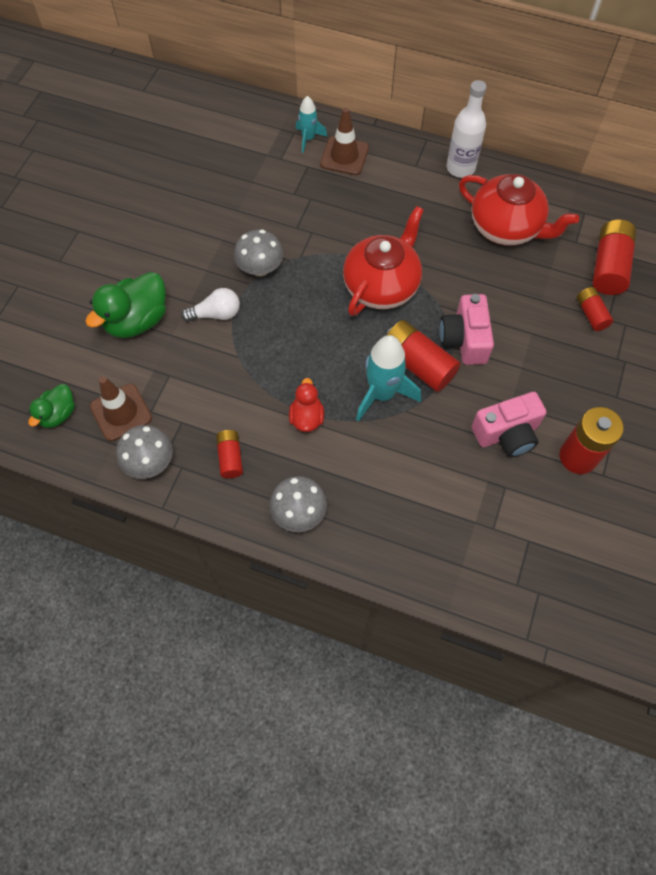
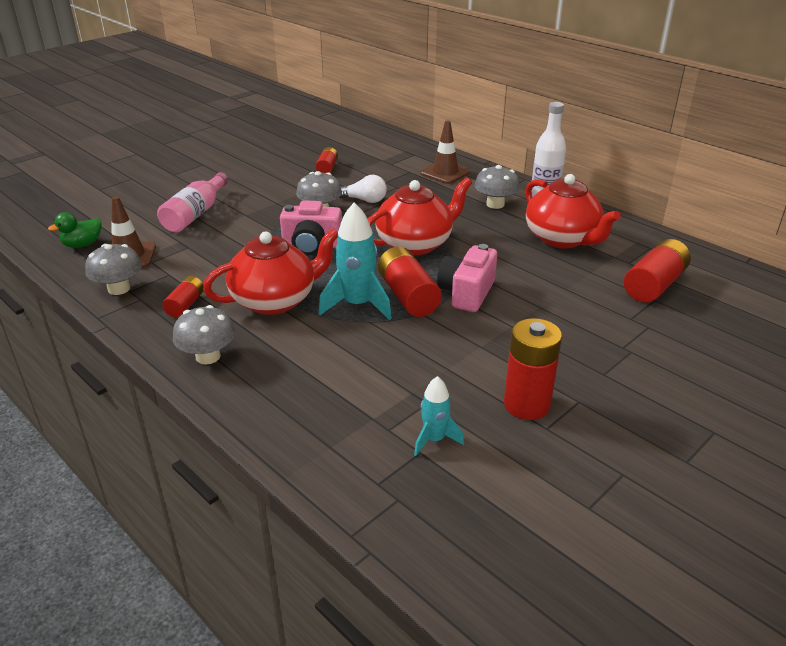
camera: 25 degrees right, 30 degrees down
green duck [85,272,166,338] -> pink bottle [157,172,228,232]
white light bulb [181,288,240,322] -> white light bulb moved to [339,175,387,203]
red duck [289,378,324,432] -> red teapot [203,228,338,315]
turquoise rocket [296,96,327,153] -> turquoise rocket moved to [414,376,464,456]
pink camera [472,392,546,457] -> pink camera moved to [280,200,342,256]
red battery [577,287,613,331] -> red battery moved to [316,147,338,173]
none -> grey mushroom [475,165,520,209]

